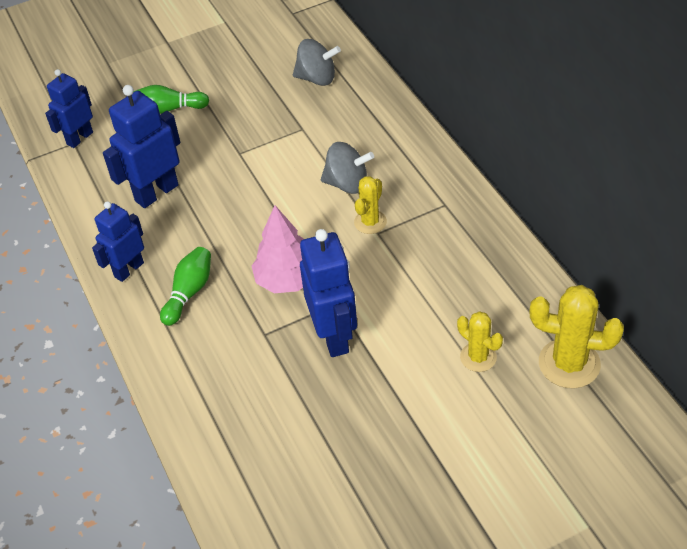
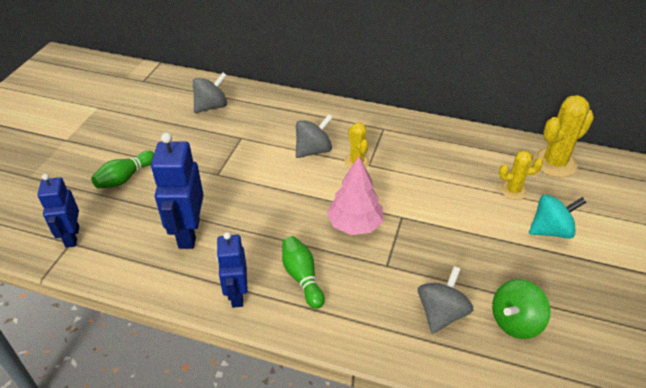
camera: 50 degrees left, 5 degrees down
blue robot [300,229,357,357] -> none
none -> grey spinning top [418,266,473,334]
none -> green spinning top [492,279,550,339]
none -> turquoise spinning top [529,195,586,239]

